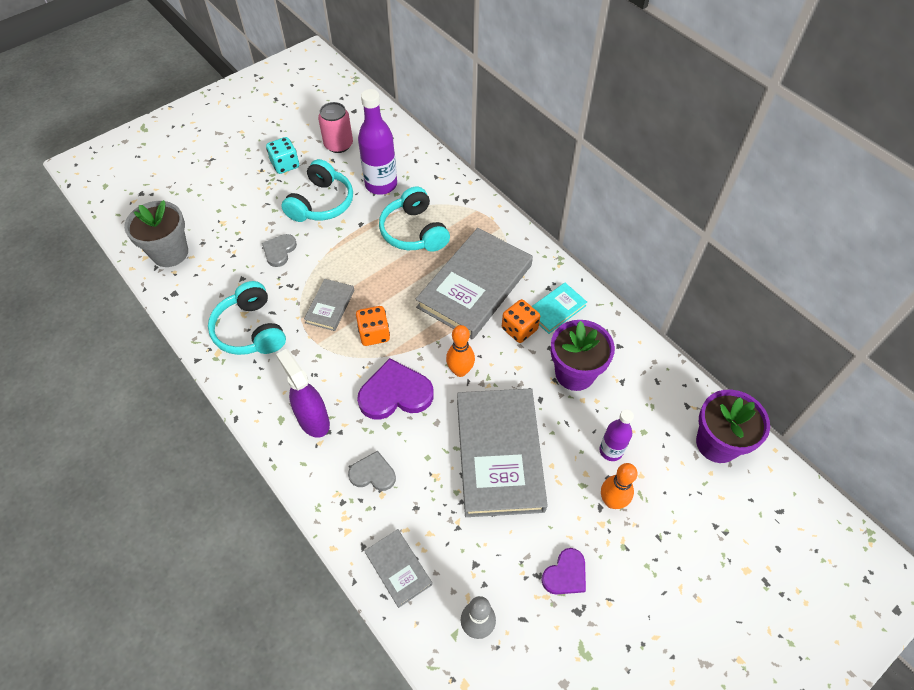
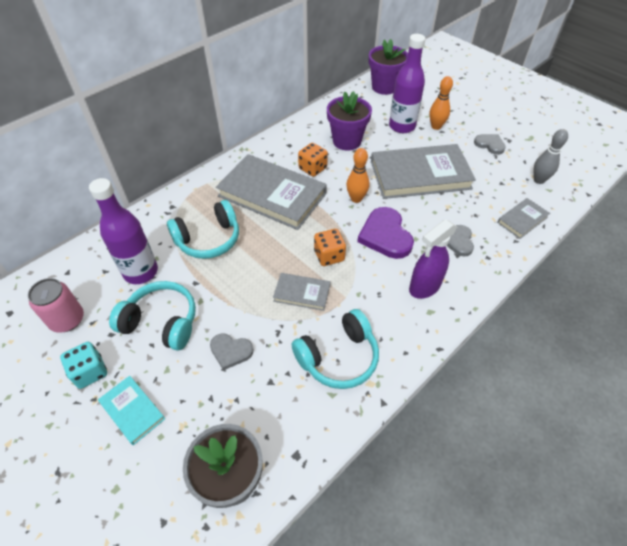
camera: 95 degrees left, 5 degrees down
turquoise book [532,283,587,334] -> turquoise book moved to [98,376,165,445]
purple heart [541,548,586,594] -> grey heart [474,134,506,155]
purple bottle [599,409,634,461] -> purple bottle [389,34,426,133], size x1.72

